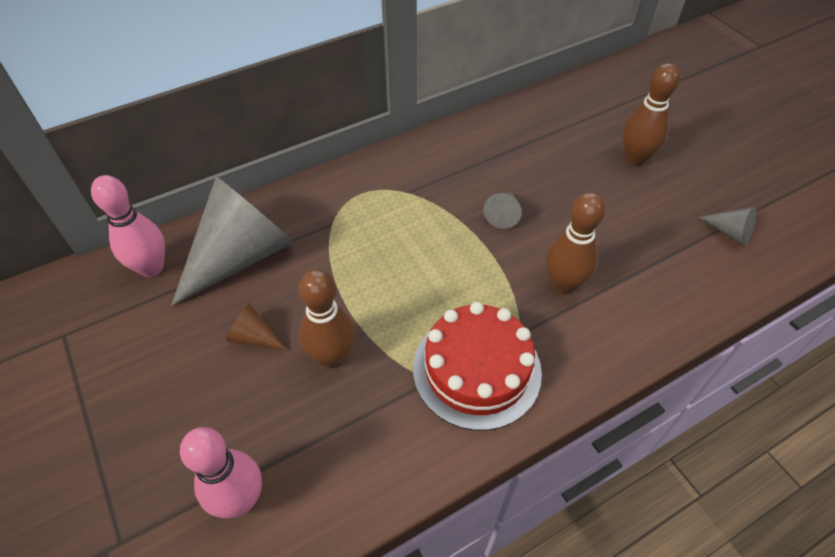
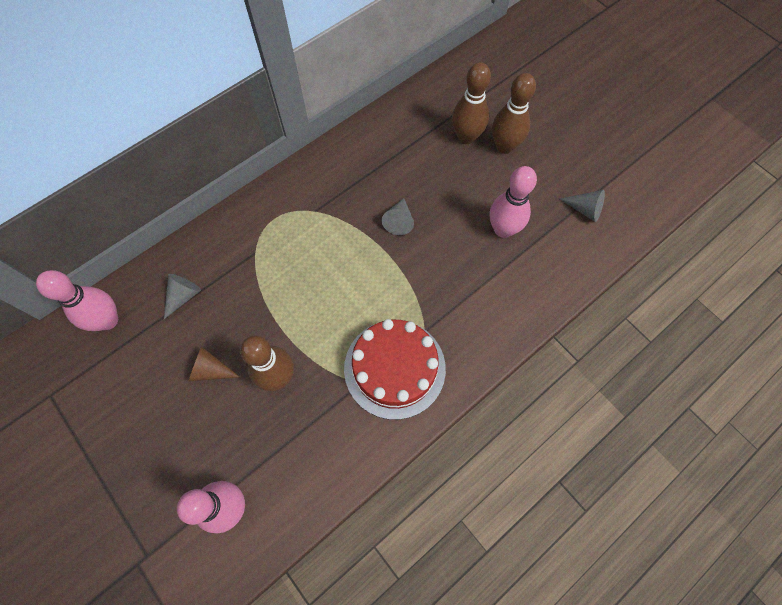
camera: 10 degrees left, 15 degrees up
grey cone [171,177,294,306] -> grey cone [164,274,201,319], size x0.41
brown bowling pin [546,192,605,294] -> brown bowling pin moved to [452,62,491,144]
none -> pink bowling pin [490,166,537,238]

